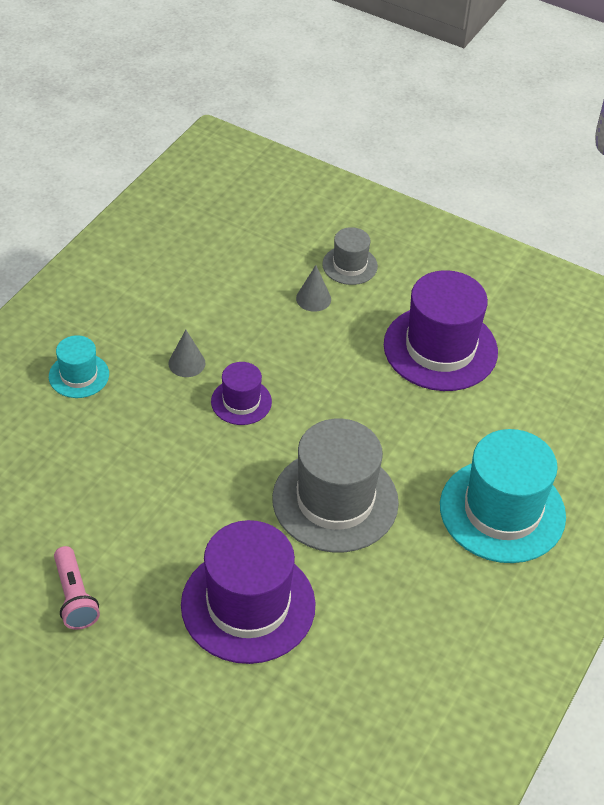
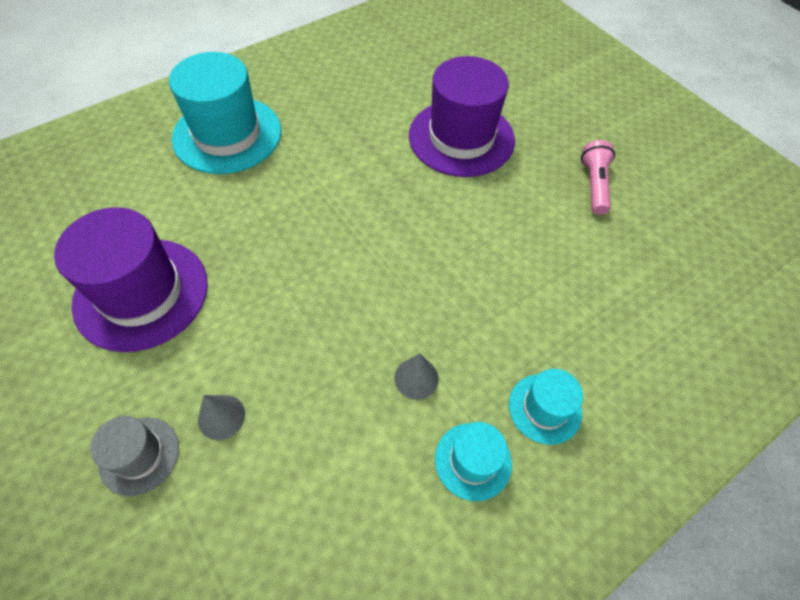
camera: 155 degrees left, 10 degrees up
purple hat [211,362,272,425] -> none
grey hat [272,419,399,552] -> none
none -> turquoise hat [435,422,512,501]

